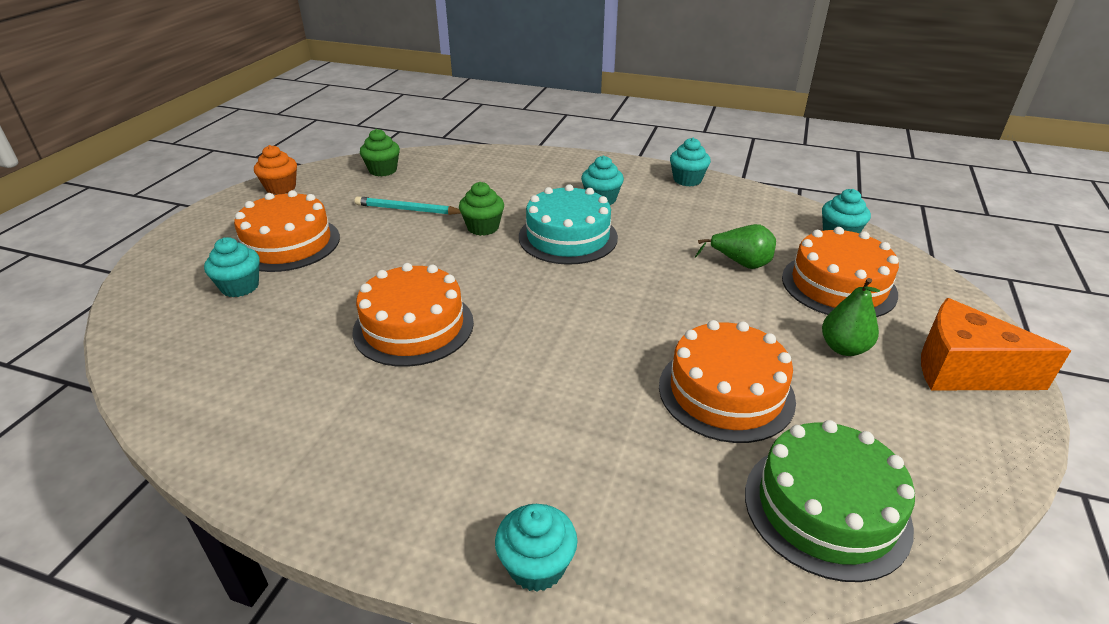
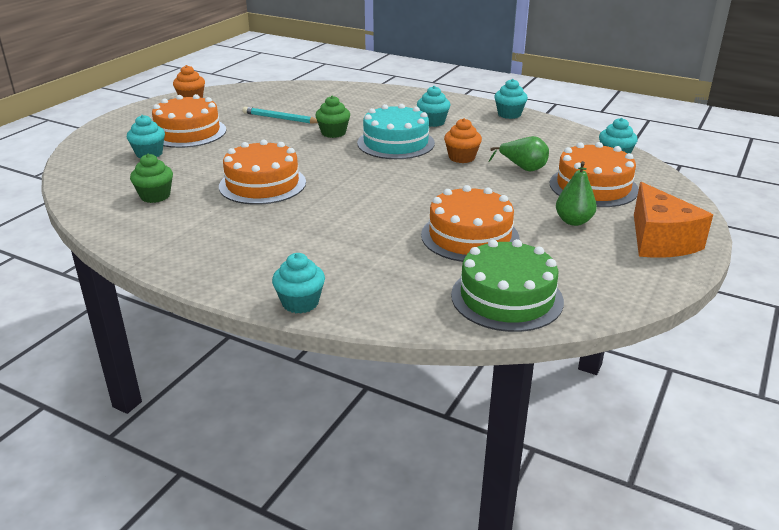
camera: 10 degrees right, 5 degrees down
green cupcake [360,129,400,177] -> green cupcake moved to [130,154,173,203]
orange cheese [921,298,1071,390] -> orange cheese turned 135 degrees counterclockwise [634,182,713,258]
none -> orange cupcake [444,118,482,163]

